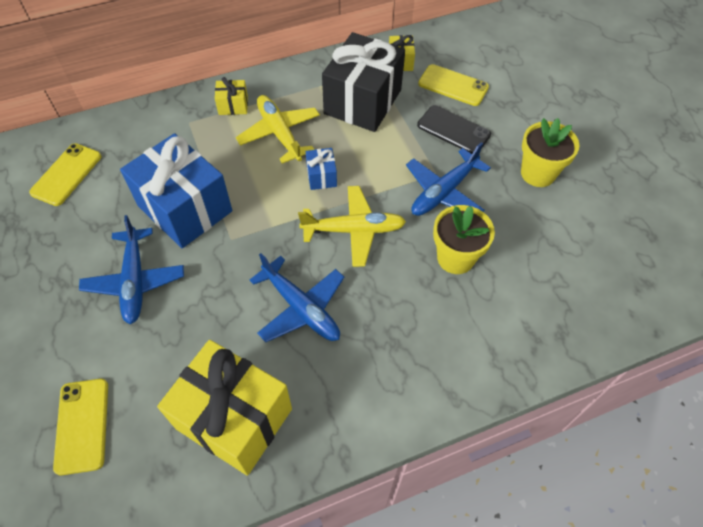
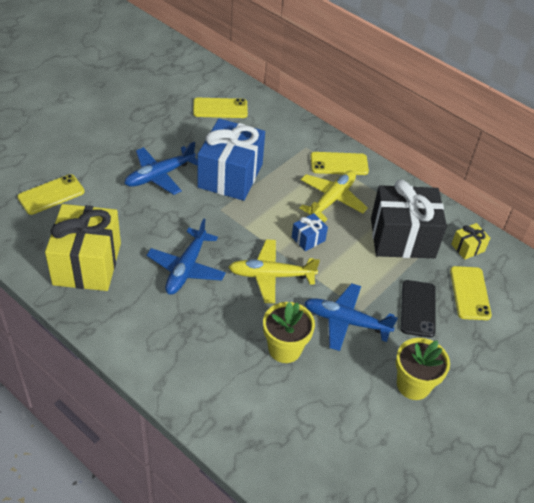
camera: 60 degrees right, 10 degrees down
yellow gift [215,77,248,115] -> yellow phone [311,152,369,175]
yellow plane [298,186,406,267] -> yellow plane turned 120 degrees clockwise [228,239,320,304]

